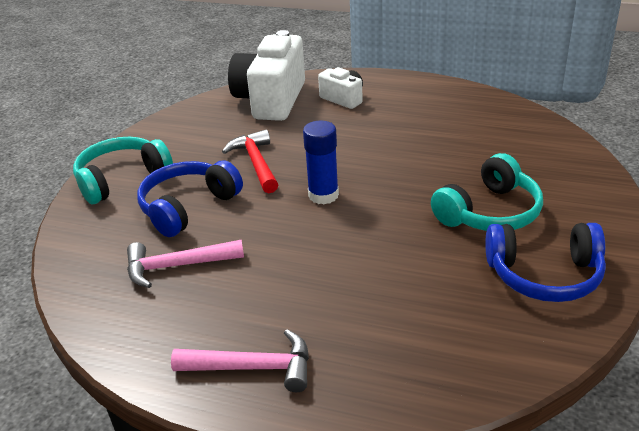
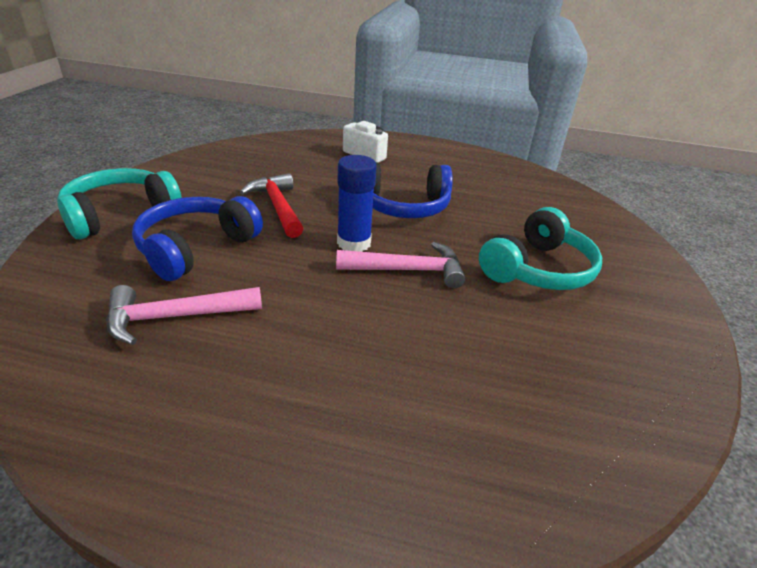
camera: 10 degrees left, 0 degrees up
pink hammer [171,329,309,392] -> pink hammer moved to [336,242,465,289]
white camera [228,30,305,121] -> none
blue headphones [485,223,606,302] -> blue headphones moved to [373,162,453,218]

